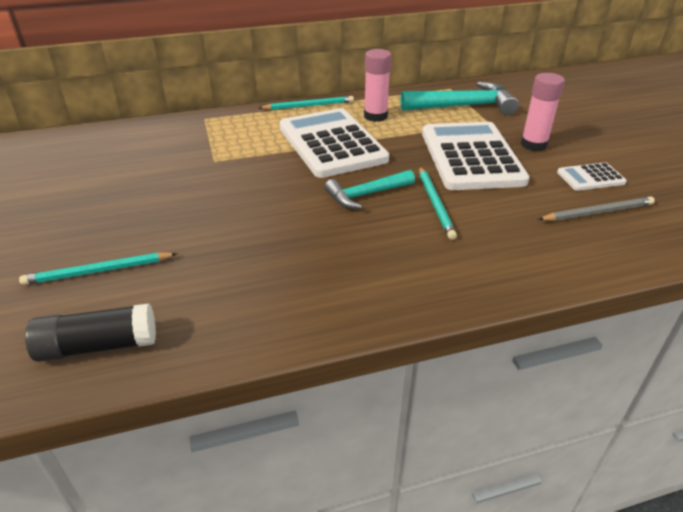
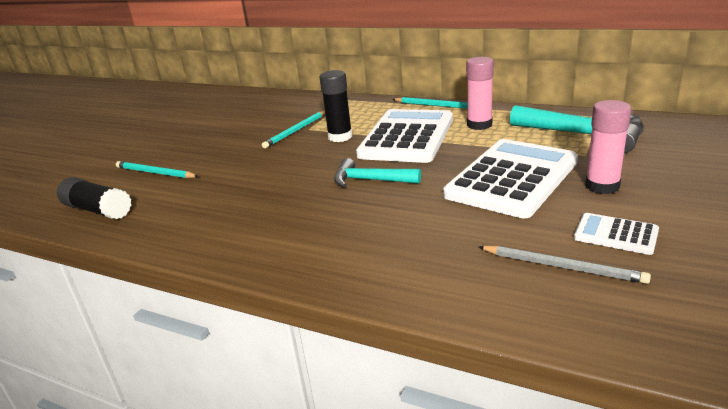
camera: 45 degrees right, 10 degrees down
turquoise pencil [419,167,457,240] -> turquoise pencil moved to [262,111,325,148]
none -> black glue stick [320,70,352,142]

